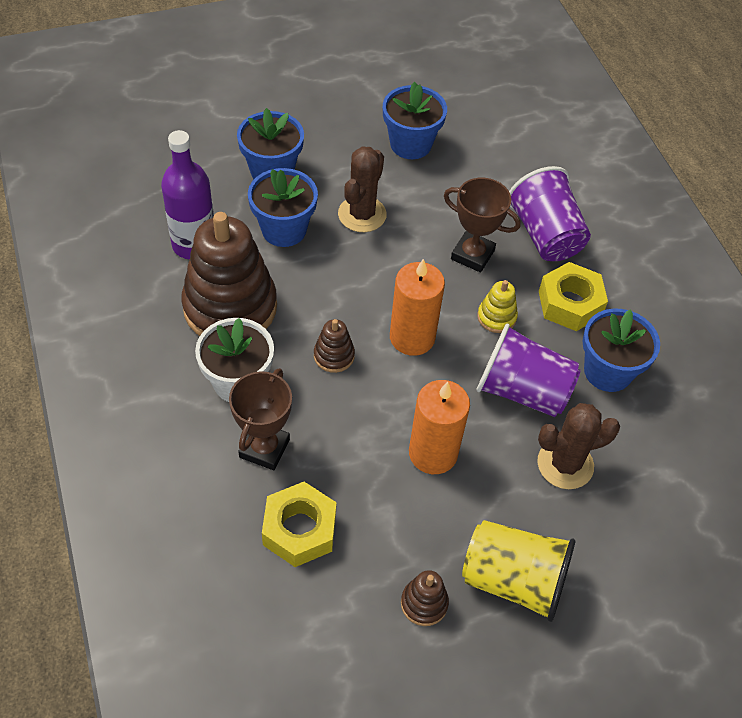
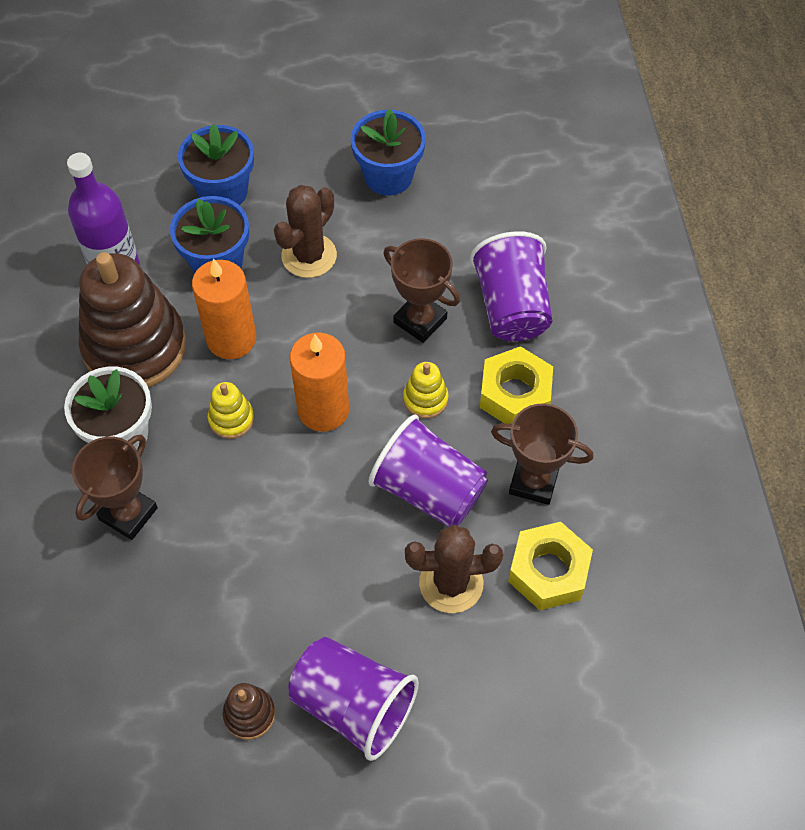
camera: 15 degrees right, 5 degrees up
yellow nut [262,482,337,567] -> yellow nut moved to [508,522,593,610]
brown stacking toy [314,319,355,373] -> yellow stacking toy [208,382,254,439]
orange candle [409,380,470,474] -> orange candle moved to [192,258,256,359]
yellow cup [462,520,575,622] -> purple cup [288,637,419,761]
blue flower pot [583,308,660,392] -> brown trophy [491,403,593,505]

